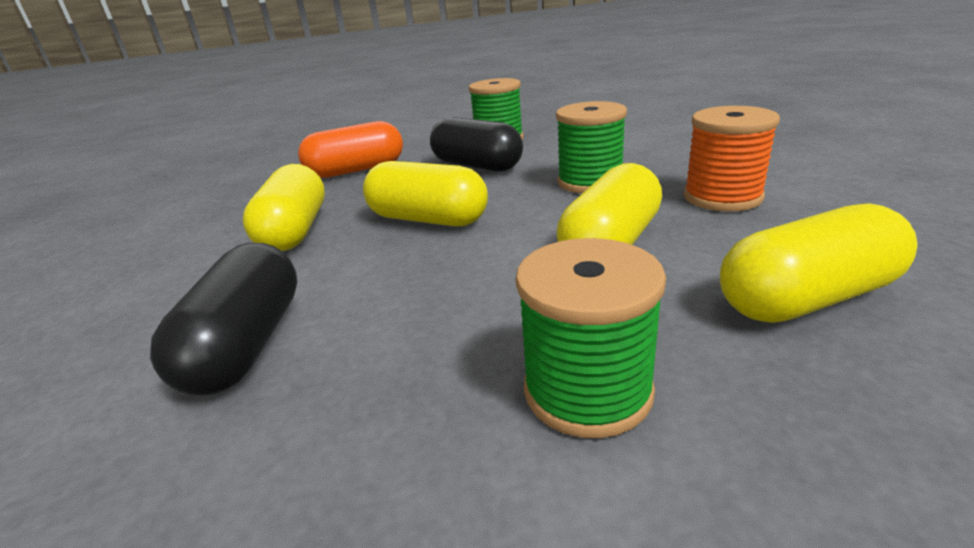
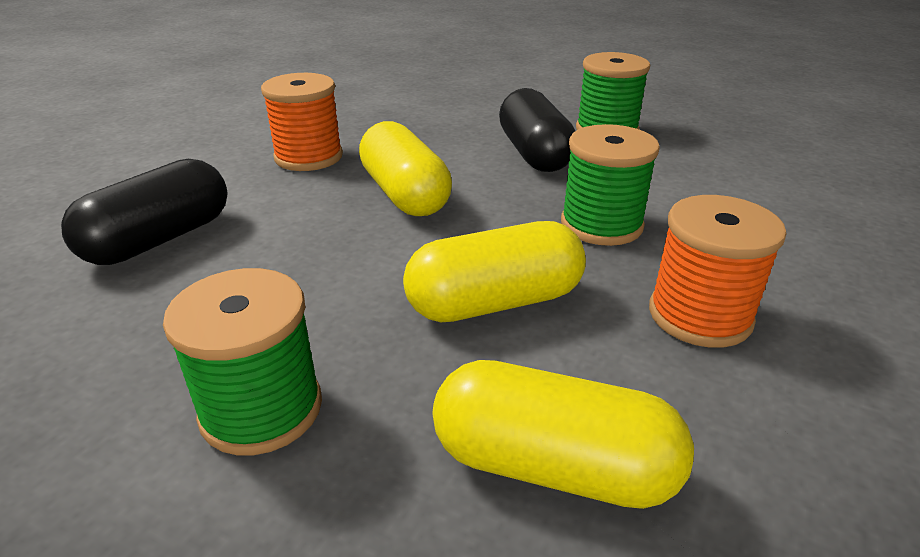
camera: 35 degrees right, 5 degrees up
yellow capsule [243,164,325,251] -> orange spool [261,73,343,171]
orange capsule [298,121,403,178] -> none

